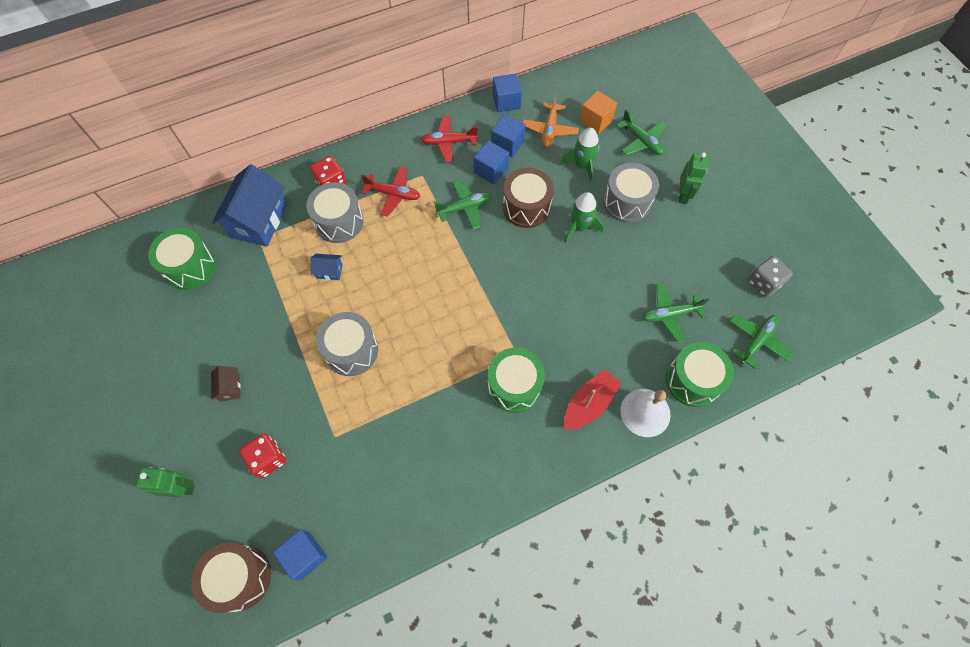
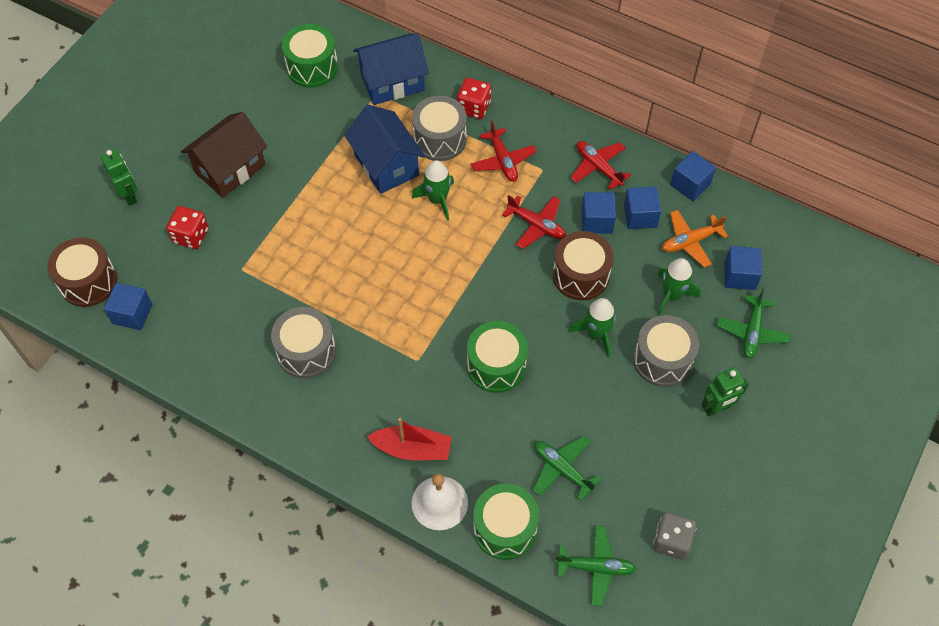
camera: 55 degrees right, 5 degrees down
brown house [211,366,241,402] -> brown house [181,112,267,198], size x2.25
blue house [310,254,343,280] -> blue house [344,105,425,194], size x2.25
grey drum [316,312,378,376] -> grey drum moved to [271,307,336,378]
green plane [434,180,492,229] -> red plane [502,195,566,249]
green drum [487,348,545,413] -> green drum moved to [467,321,528,393]
orange cube [580,91,617,134] -> blue cube [725,246,762,290]
none -> green rocket [412,160,454,221]

